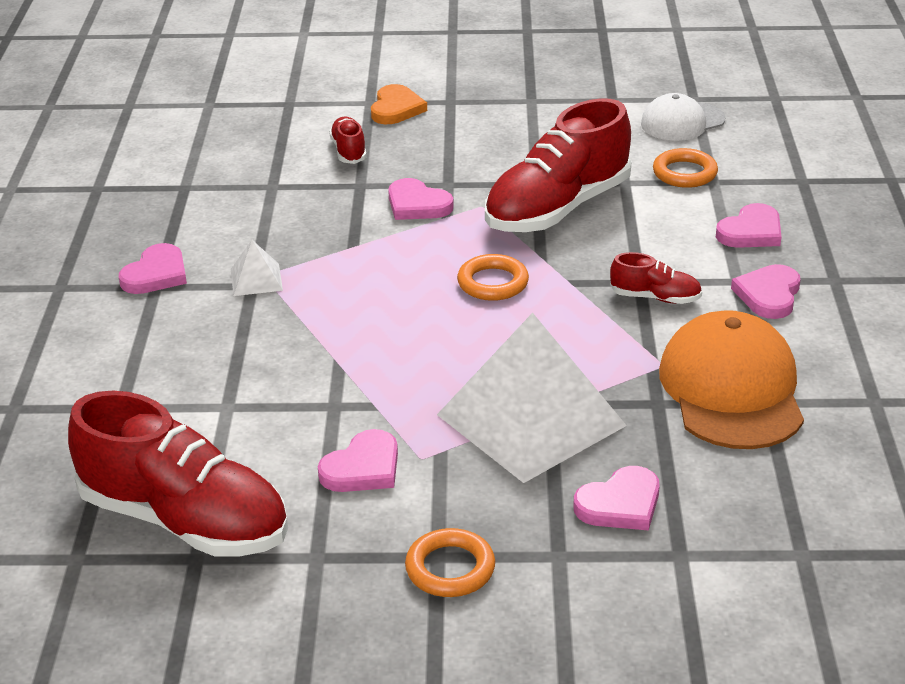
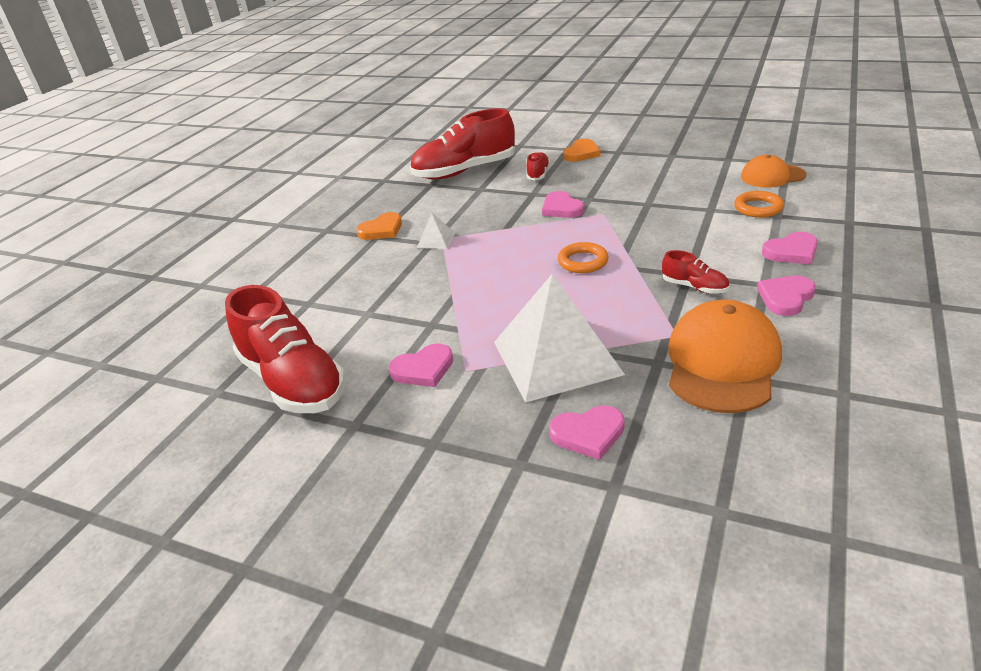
camera: 25 degrees right, 0 degrees up
pink heart [119,243,187,294] -> orange heart [356,212,402,240]
orange ring [405,528,495,597] -> none
red shoe [485,98,632,232] -> red shoe moved to [410,108,515,180]
white cap [641,93,726,141] -> orange cap [741,155,806,188]

